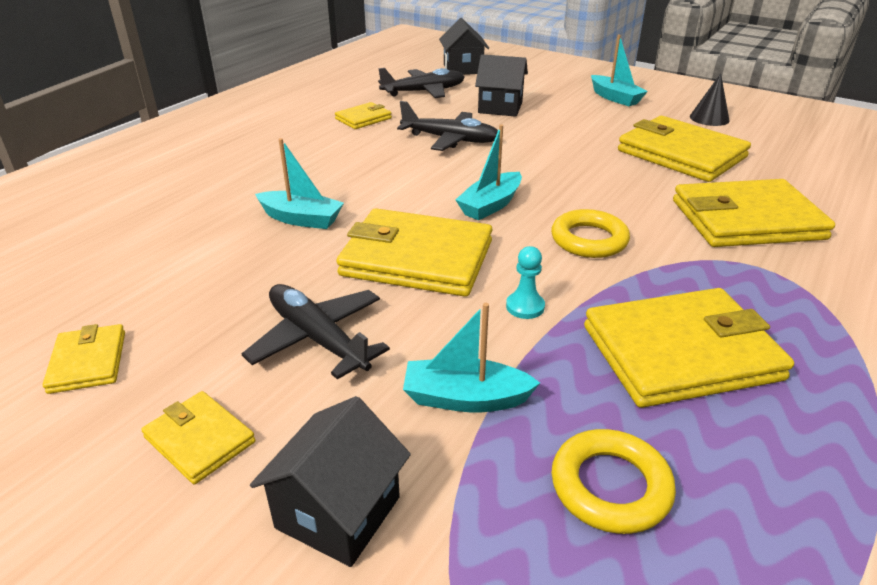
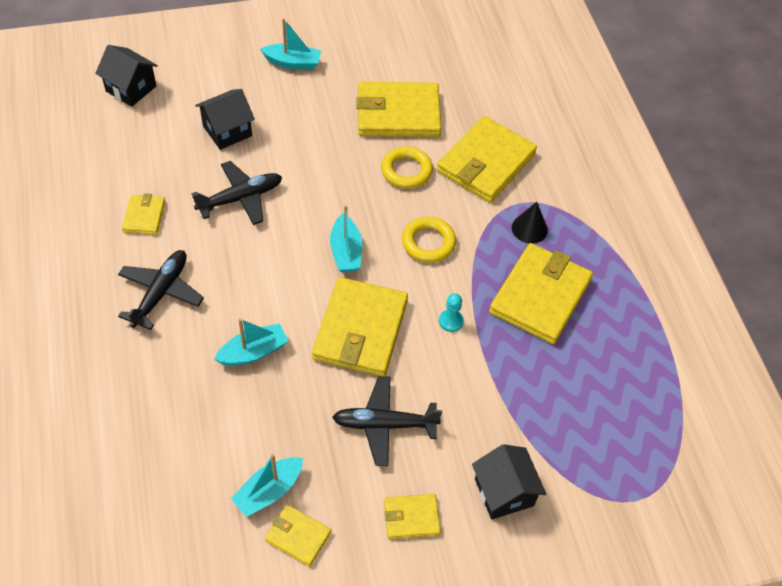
camera: 50 degrees left, 20 degrees up
yellow wallet [336,208,492,297] -> yellow wallet turned 45 degrees counterclockwise [312,277,408,376]
black plane [378,68,465,98] -> black plane moved to [118,250,204,330]
turquoise boat [403,303,540,412] -> turquoise boat moved to [231,454,303,517]
yellow ring [552,429,676,534] -> yellow ring moved to [381,146,433,189]
black cone [690,73,729,126] -> black cone moved to [512,202,548,244]

